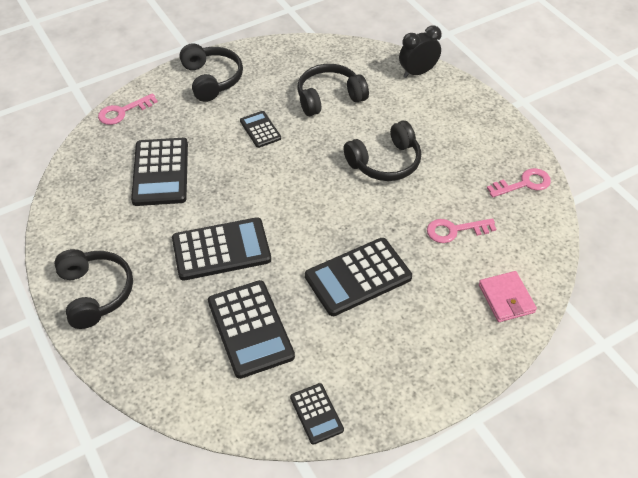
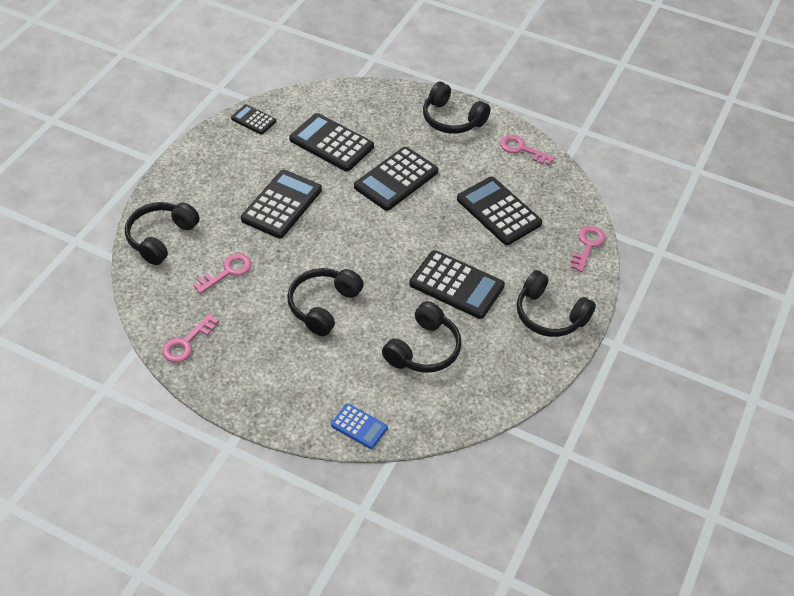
camera: 145 degrees right, 0 degrees up
black calculator [240,111,281,148] -> black calculator [409,250,505,319], size x1.84
black clock [399,26,441,78] -> blue calculator [331,403,388,449]
pink wallet [479,271,537,322] -> black headphones [125,202,200,265]
none -> pink key [500,135,555,165]

